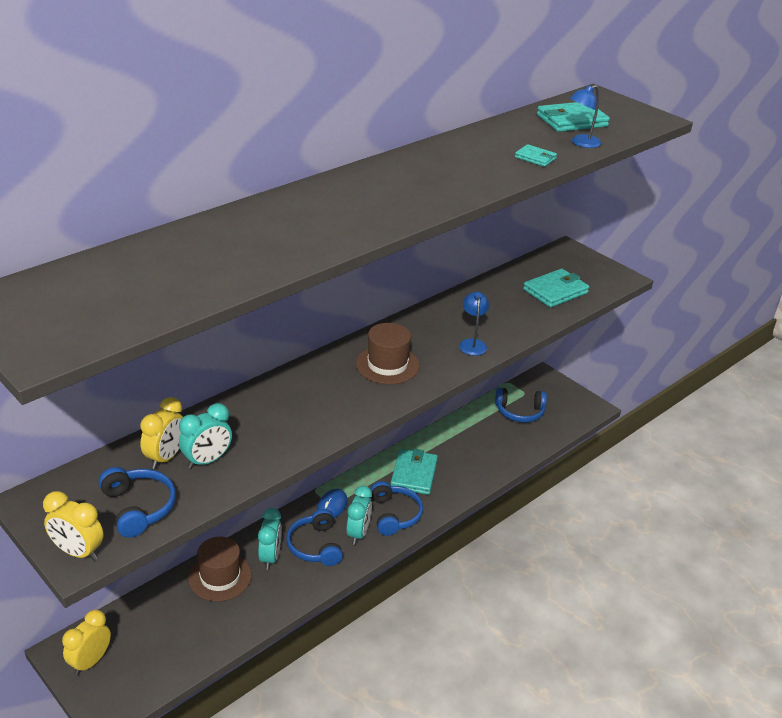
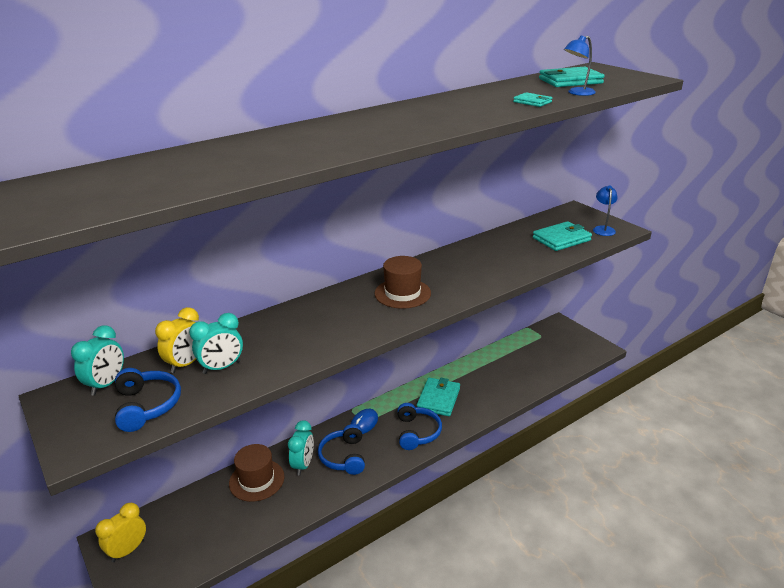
camera: 10 degrees right, 5 degrees down
yellow clock [43,491,104,561] -> none
turquoise clock [346,486,372,545] -> turquoise clock moved to [71,325,124,396]
blue lamp [459,292,489,356] -> blue lamp moved to [593,186,618,236]
blue headphones [495,388,547,422] -> none

